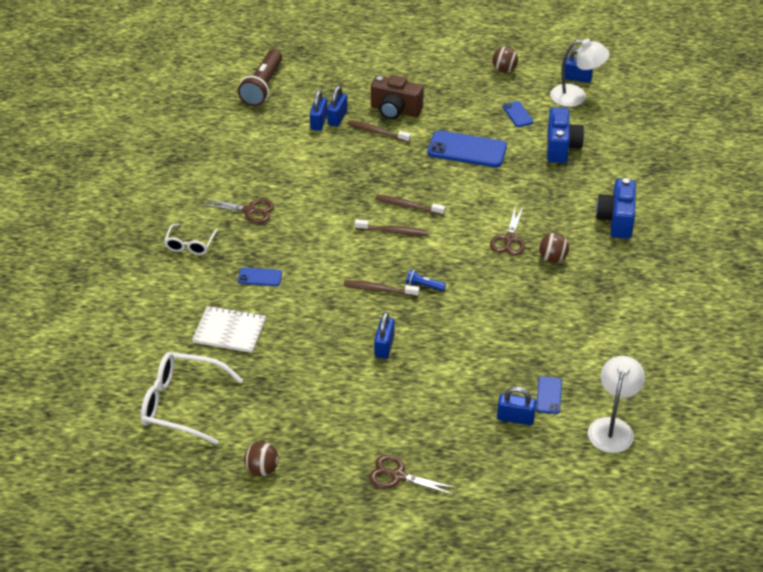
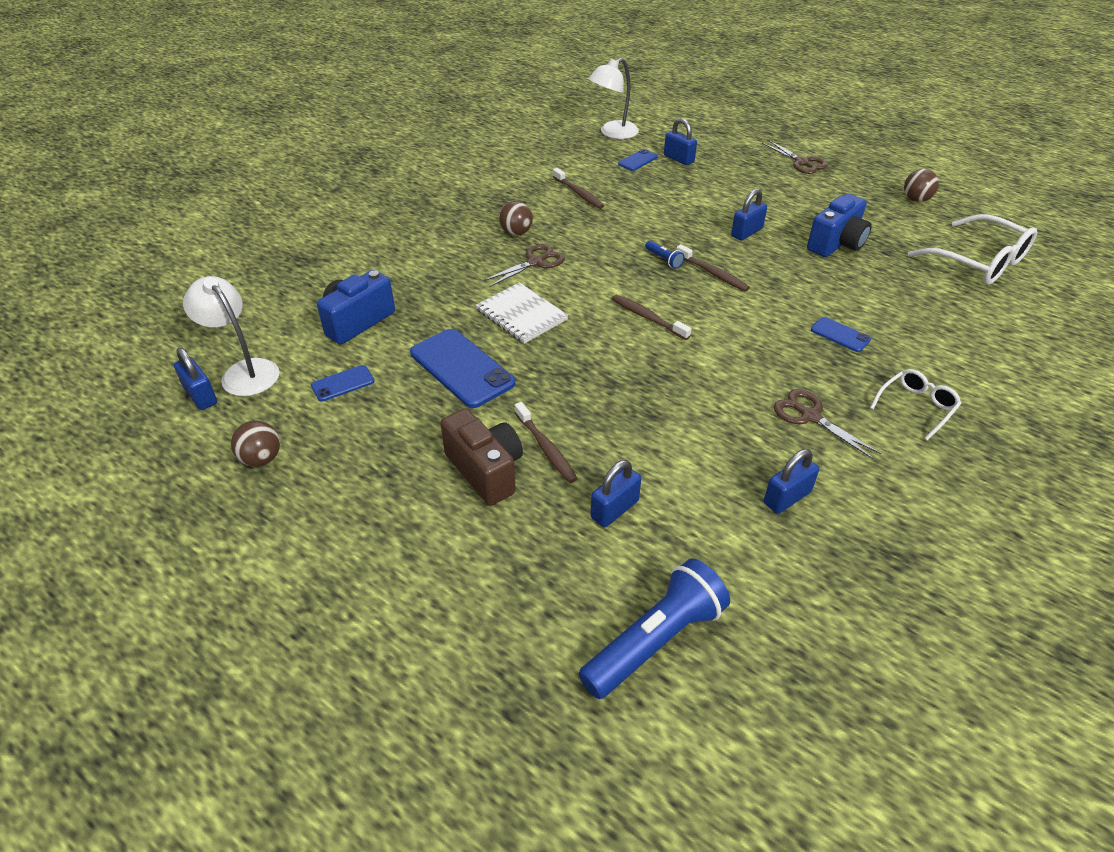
camera: 145 degrees left, 0 degrees up
white notebook [192,306,266,353] -> white notebook moved to [476,282,568,344]
brown flashlight [238,49,282,106] -> blue flashlight [579,558,730,699]
blue padlock [327,86,348,127] -> blue padlock moved to [764,449,819,514]
brown toothbrush [376,195,445,215] -> brown toothbrush moved to [553,168,604,209]
blue phone [503,101,533,127] -> blue phone turned 45 degrees clockwise [311,365,374,401]
blue camera [596,178,636,239] -> blue camera moved to [807,194,872,257]

